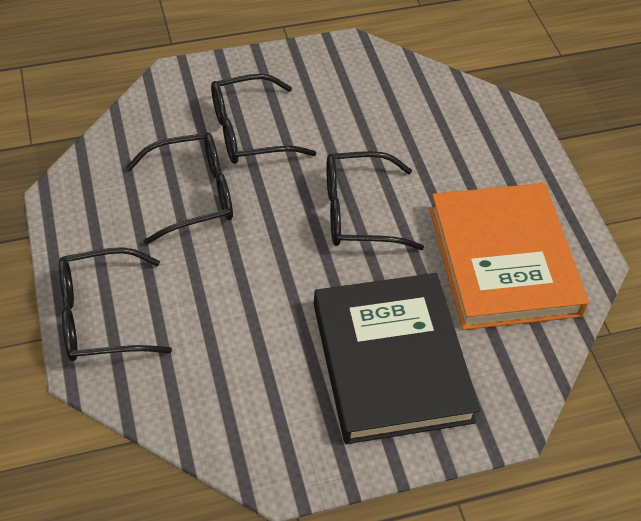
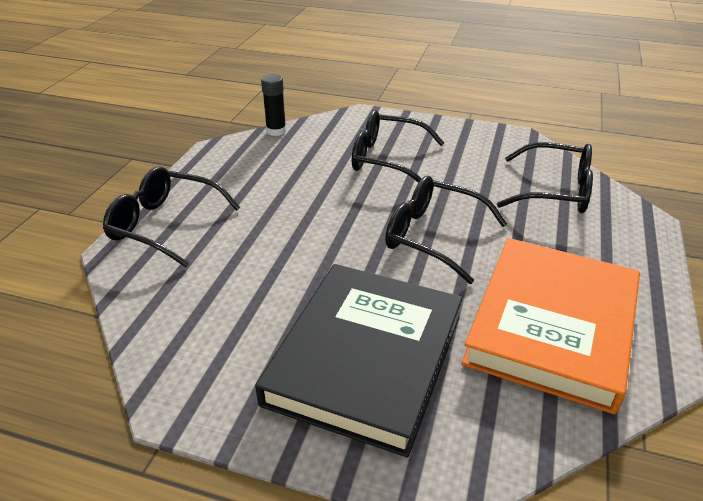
camera: 35 degrees right, 15 degrees down
black glasses [126,132,233,245] -> black glasses moved to [497,142,593,213]
none -> black glue stick [261,74,286,136]

